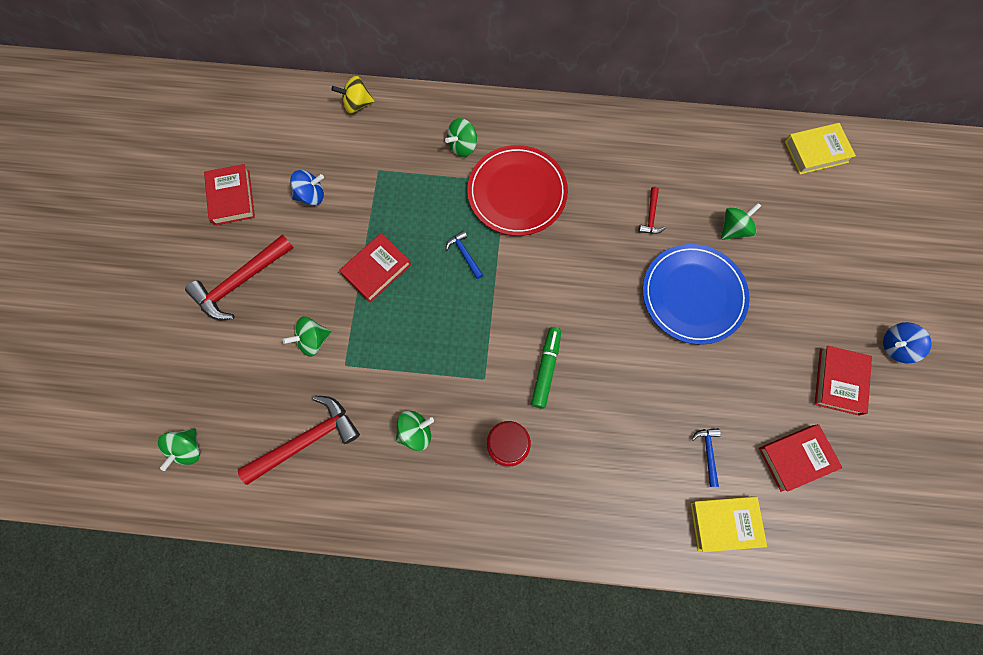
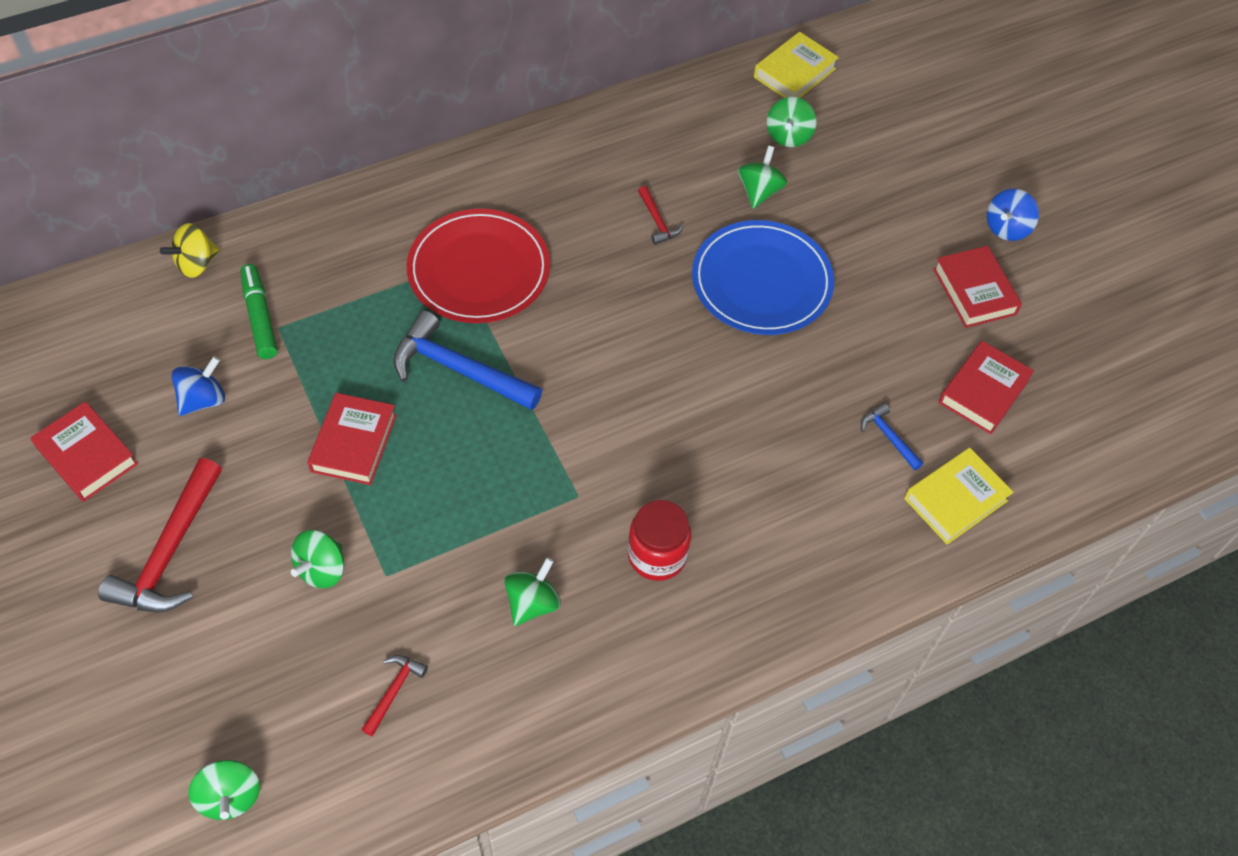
camera: 35 degrees left, 15 degrees down
red hammer [238,396,360,485] -> red hammer [361,655,428,736], size x0.48
green spinning top [445,118,477,157] -> green spinning top moved to [767,97,817,147]
blue hammer [445,230,483,279] -> blue hammer [393,311,542,410], size x2.06
green marker [531,327,561,409] -> green marker moved to [240,264,278,359]

